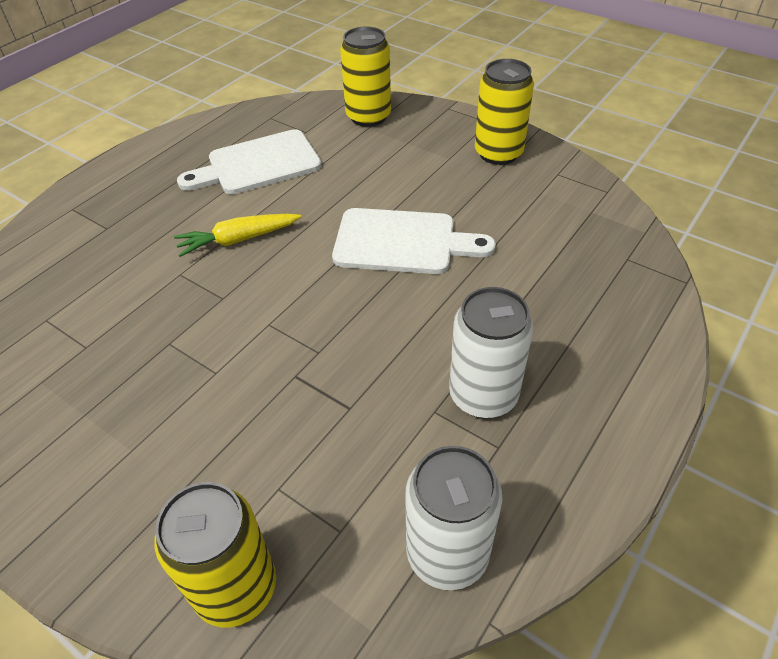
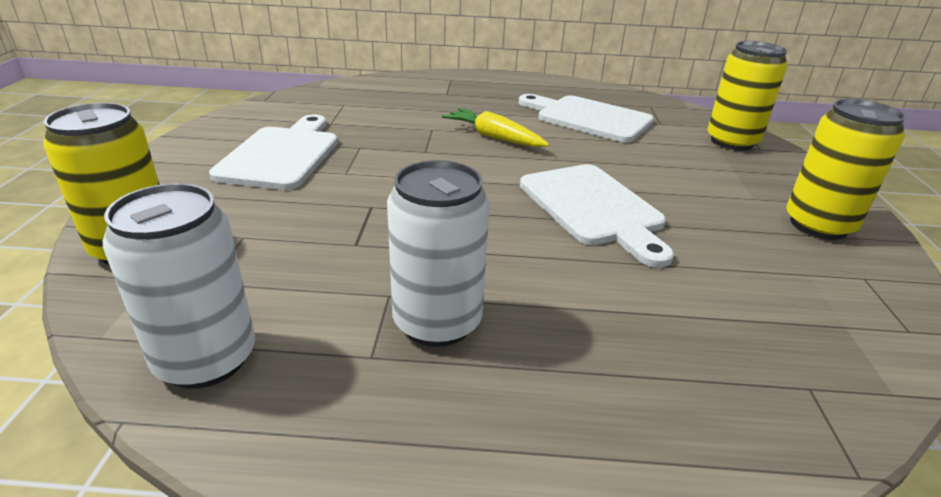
camera: 55 degrees right, 15 degrees down
none -> white cutting board [209,115,338,190]

